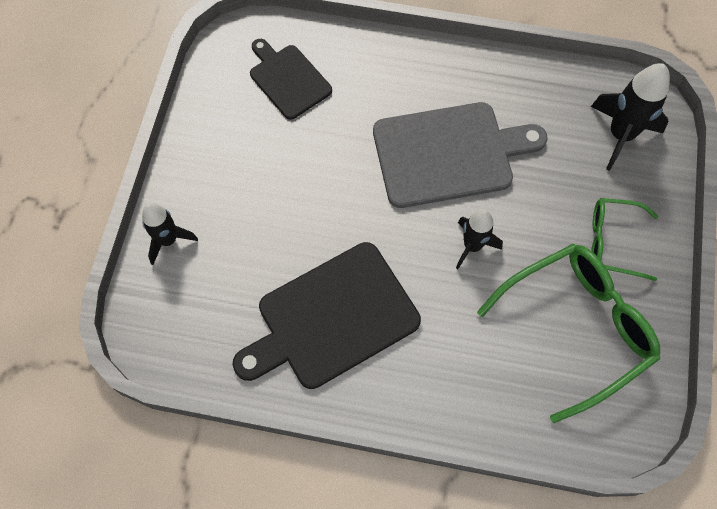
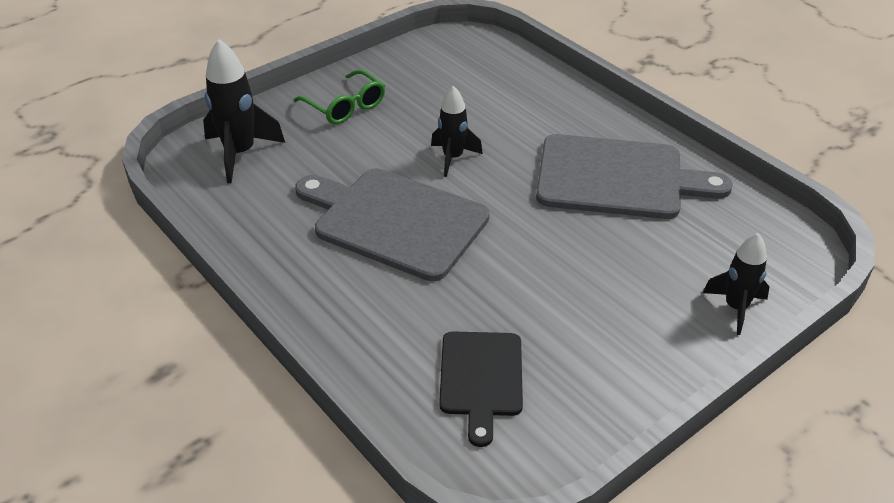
camera: 140 degrees left, 25 degrees down
black cutting board [232,242,421,389] -> grey cutting board [536,134,733,219]
green glasses [477,244,660,423] -> none

